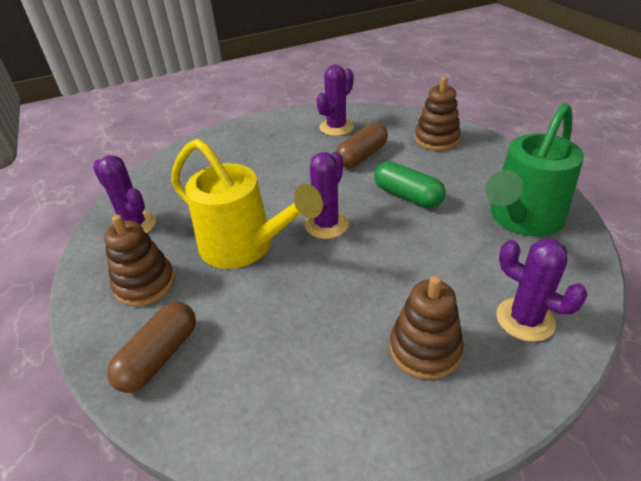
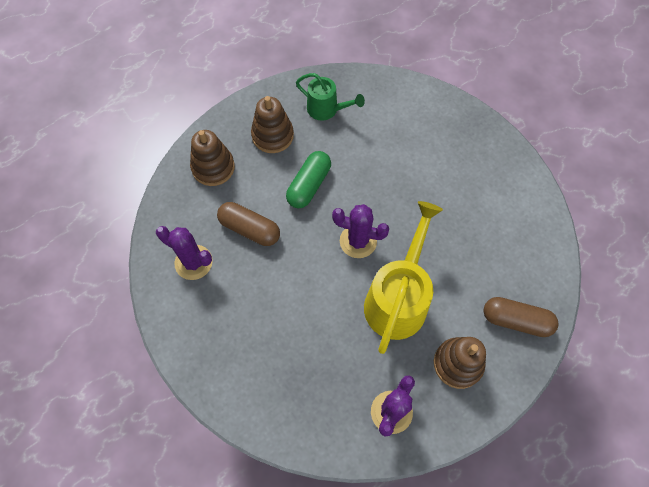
camera: 105 degrees left, 25 degrees up
brown stacking toy [389,275,464,380] -> brown stacking toy moved to [251,96,294,153]
green watering can [485,103,584,237] -> green watering can [296,73,365,121], size x0.57
purple cactus [496,238,588,342] -> none

